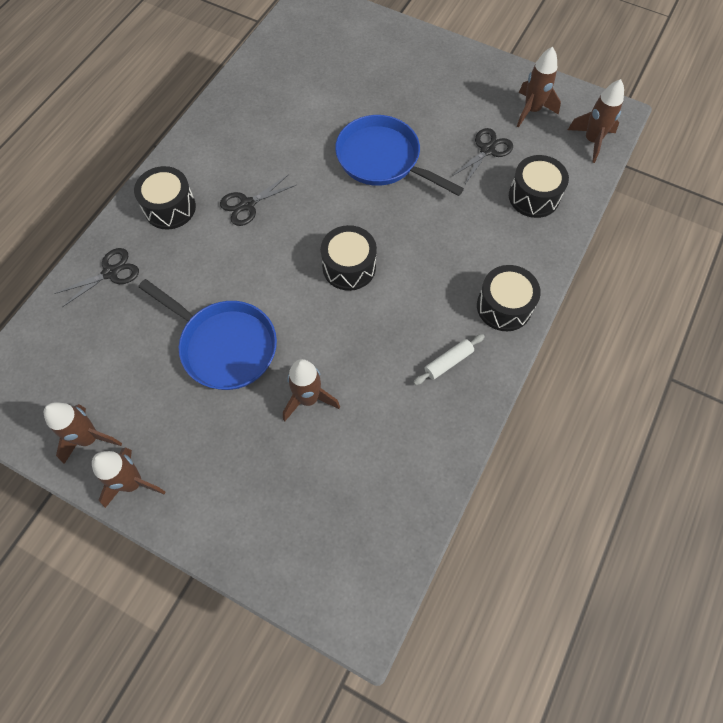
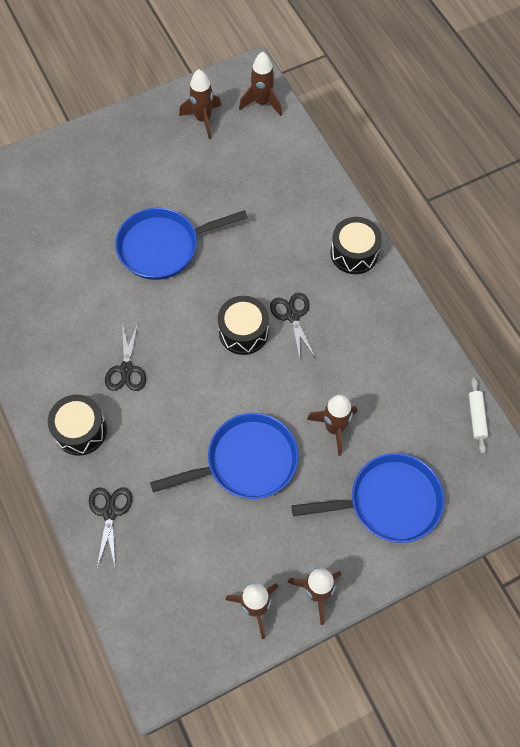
camera: 55 degrees left, 0 degrees up
white rolling pin [413,334,485,385] -> white rolling pin moved to [469,378,488,454]
black scissors [451,128,513,186] -> black scissors moved to [270,293,316,359]
black drum [509,155,569,218] -> none
none -> blue pan [291,453,444,543]

